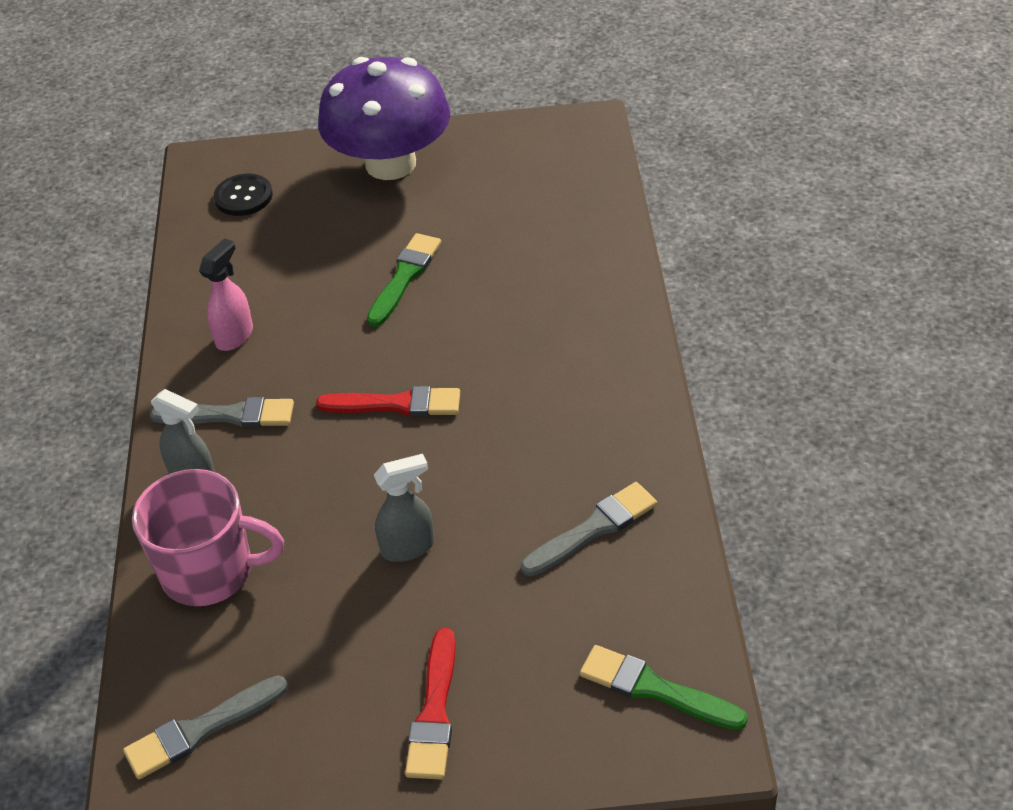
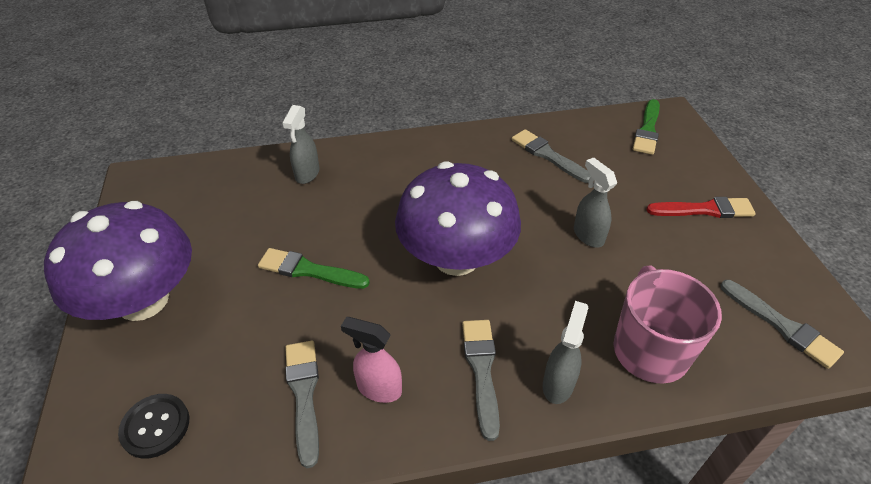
camera: 100 degrees left, 0 degrees up
red brush [316,386,460,417] -> purple mushroom [395,162,521,276]
none -> grey spray bottle [282,105,319,184]
none -> grey brush [285,341,319,468]

